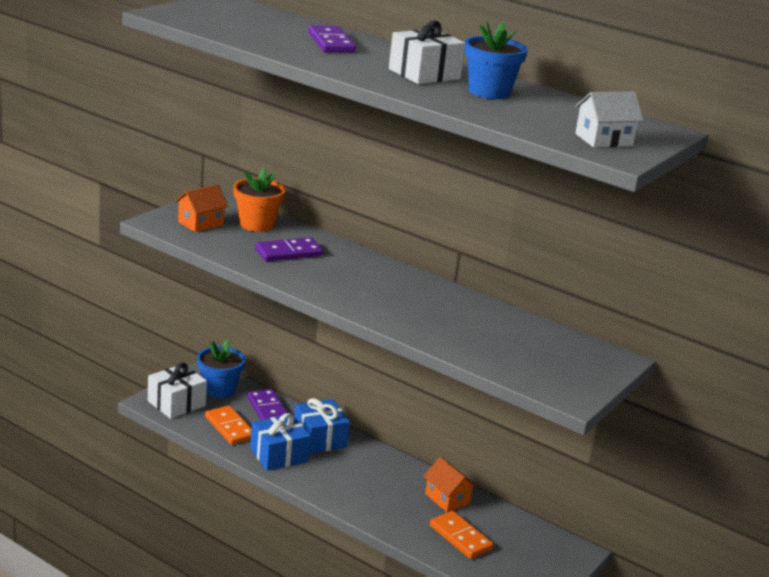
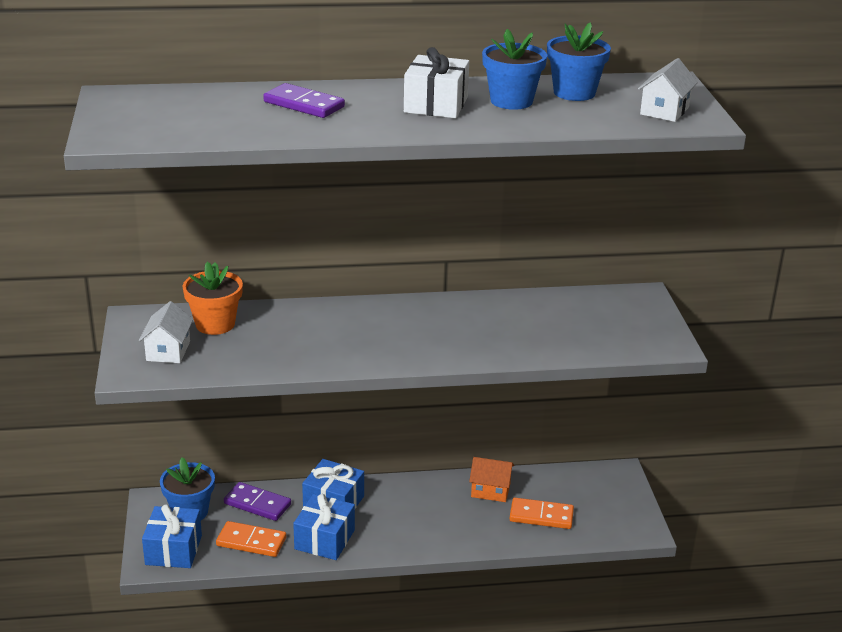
camera: 40 degrees left, 5 degrees up
white gift [148,362,207,419] -> blue gift [142,504,202,568]
orange house [175,184,229,232] -> white house [139,301,193,363]
purple domino [255,237,323,261] -> none
none -> blue flower pot [547,22,611,101]

